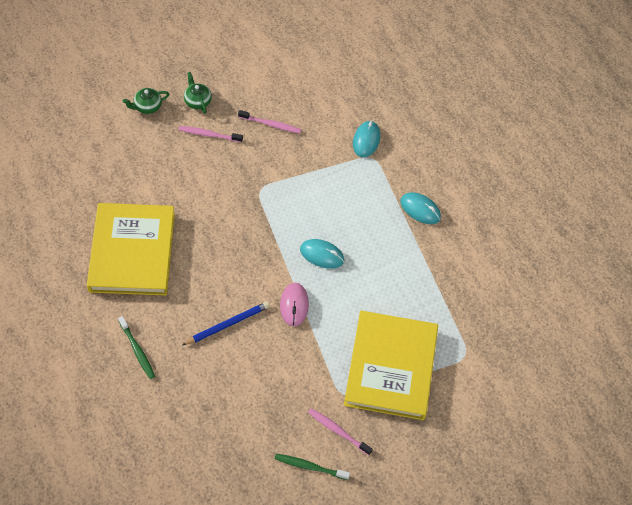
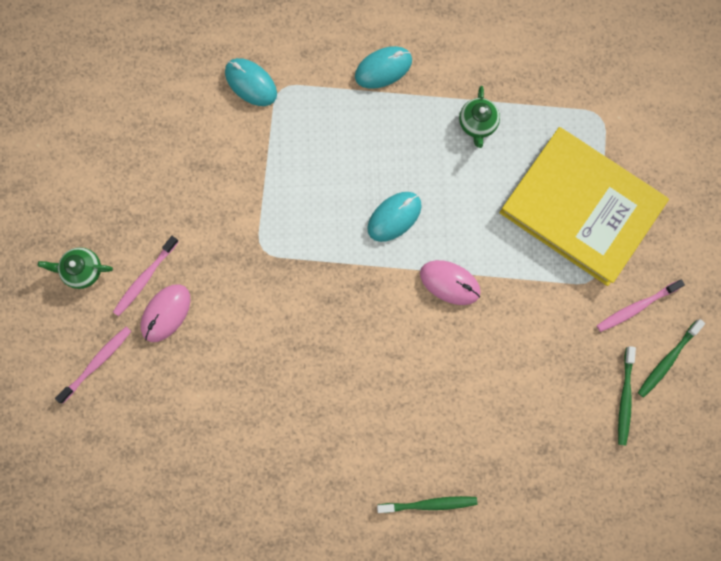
camera: 60 degrees left, 20 degrees up
yellow book [87,203,175,296] -> none
green teapot [123,88,169,114] -> green teapot moved to [459,86,500,148]
blue pencil [182,302,270,345] -> none
pink toothbrush [238,110,301,134] -> pink toothbrush moved to [55,327,131,403]
none -> pink mouse [141,285,190,342]
none -> green toothbrush [618,346,636,446]

